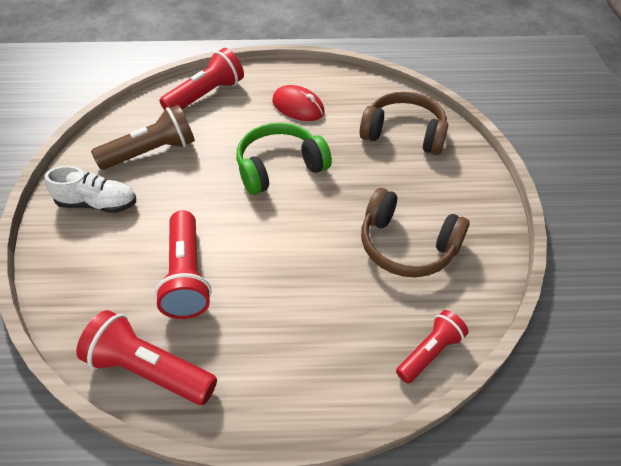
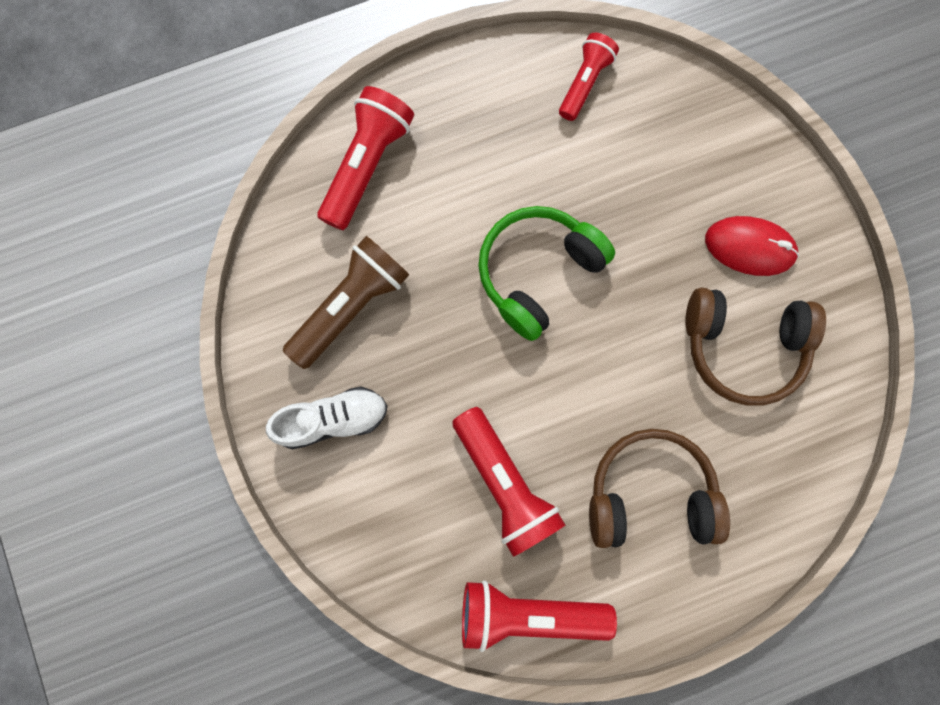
camera: 20 degrees left, 30 degrees up
red mouse [272,85,325,121] -> red mouse moved to [705,216,799,276]
brown headphones [360,92,448,155] -> brown headphones moved to [589,429,730,548]
red flashlight [396,310,469,383] -> red flashlight moved to [559,33,619,121]

